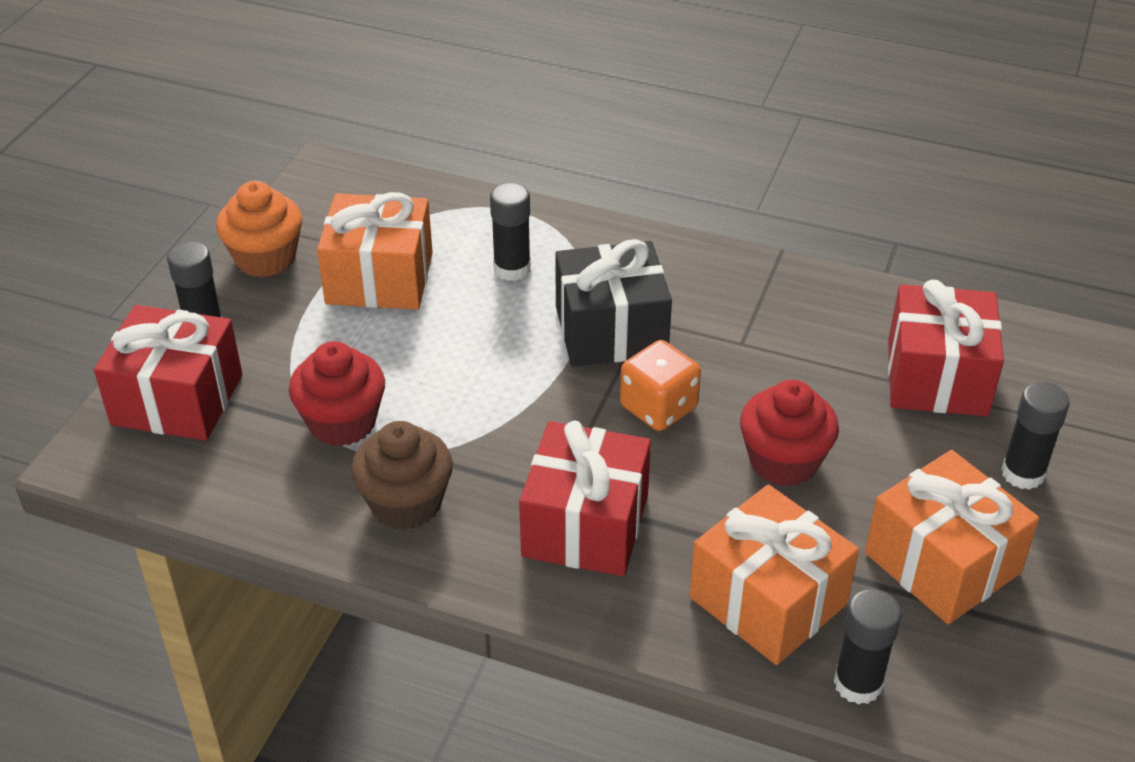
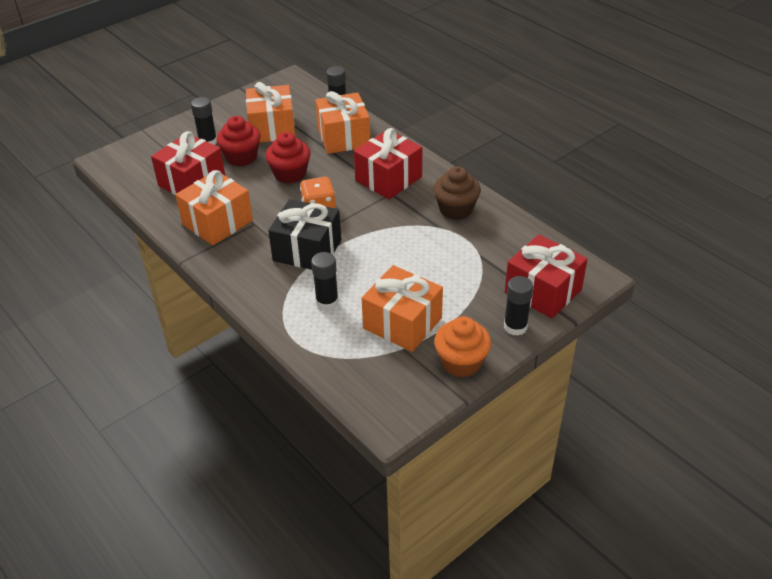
camera: 150 degrees left, 0 degrees up
red cupcake [289,341,385,446] -> red cupcake moved to [216,116,260,166]
none -> orange gift [175,170,253,245]

